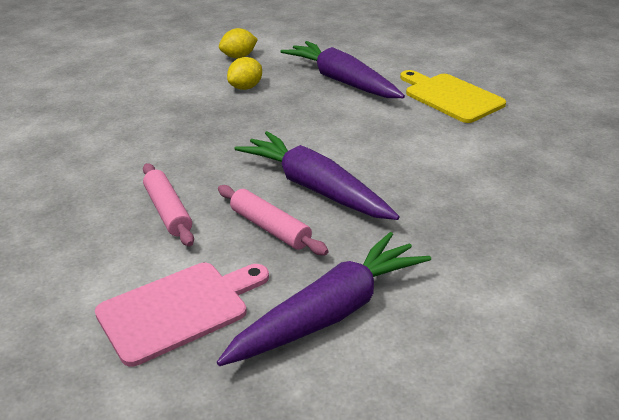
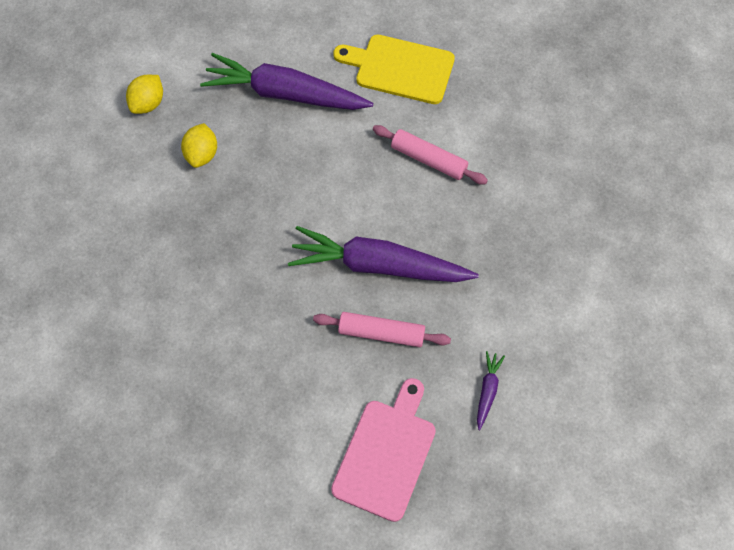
camera: 35 degrees left, 30 degrees up
pink rolling pin [143,163,194,246] -> pink rolling pin moved to [373,125,488,184]
purple carrot [217,232,431,366] -> purple carrot [477,351,505,430], size x0.41

